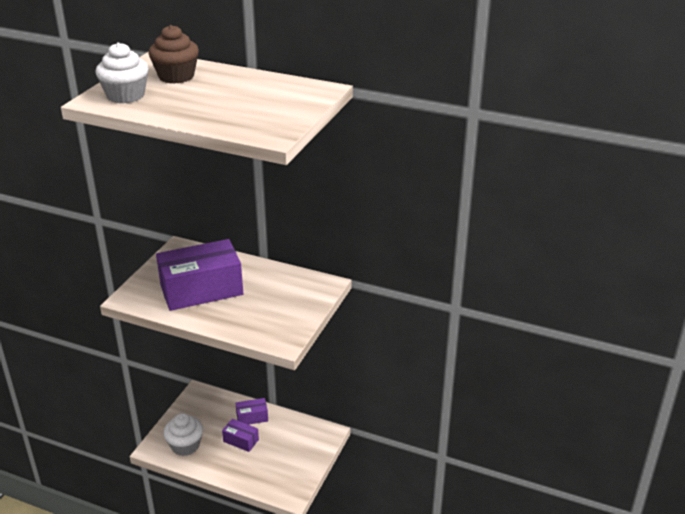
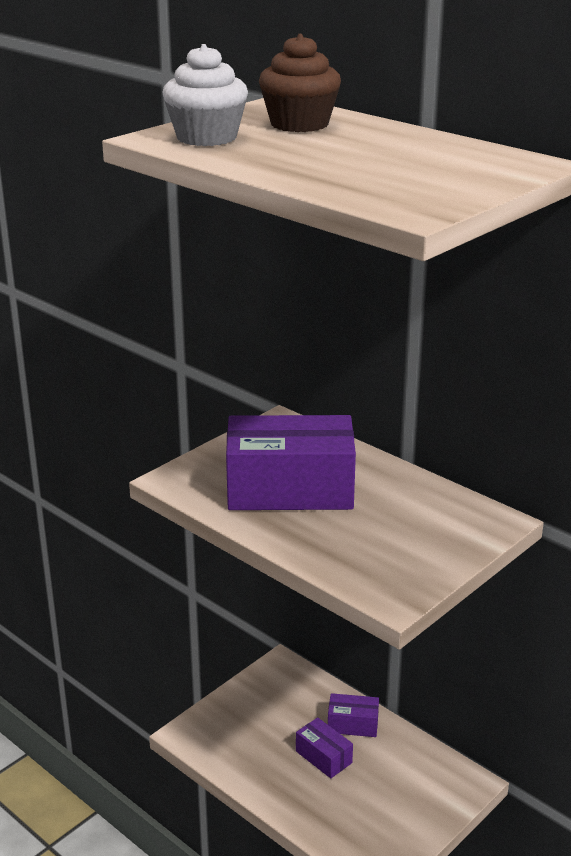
camera: 20 degrees right, 5 degrees down
white cupcake [163,413,203,456] -> none

